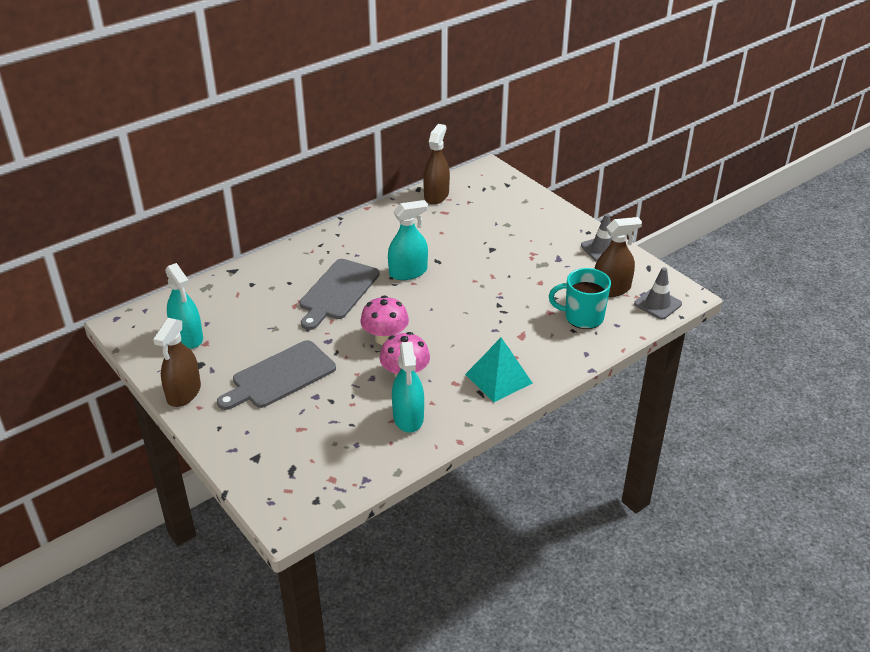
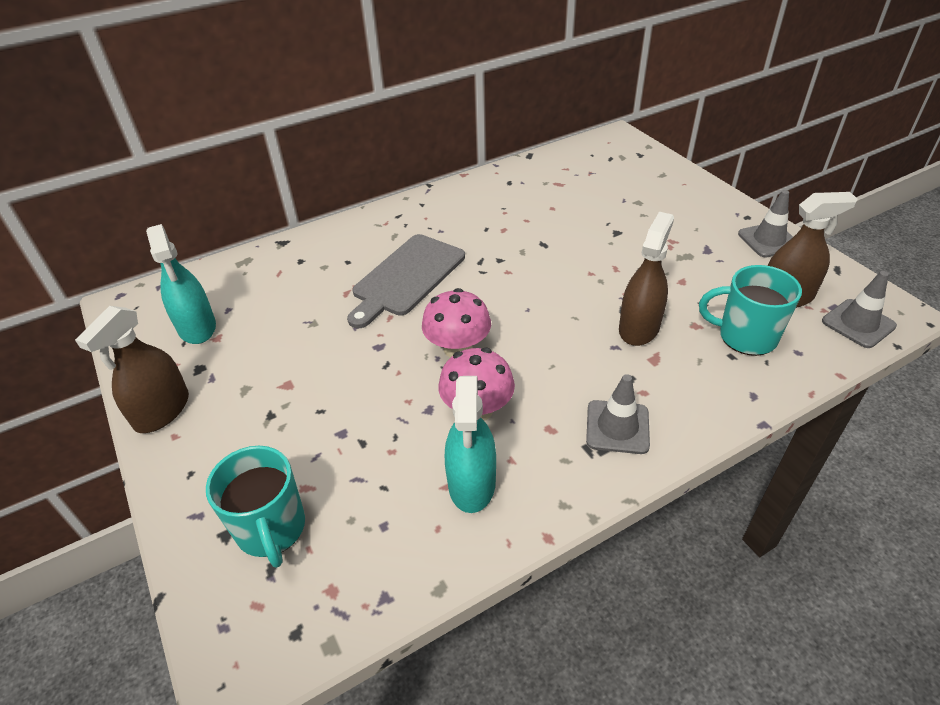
camera: 10 degrees right, 5 degrees up
grey cutting board [217,340,336,410] -> none
turquoise spray bottle [388,200,428,280] -> none
brown spray bottle [423,124,450,204] -> brown spray bottle moved to [619,212,674,346]
turquoise pyramid [465,337,533,402] -> grey traffic cone [586,374,650,454]
none -> turquoise mug [206,446,305,568]

